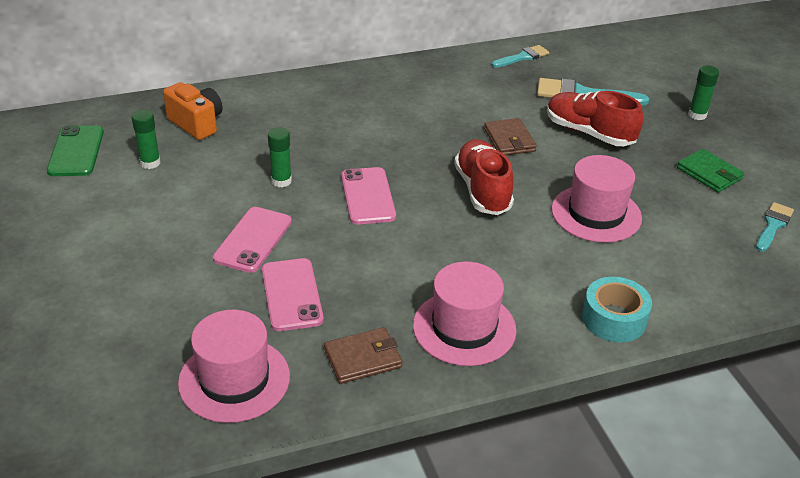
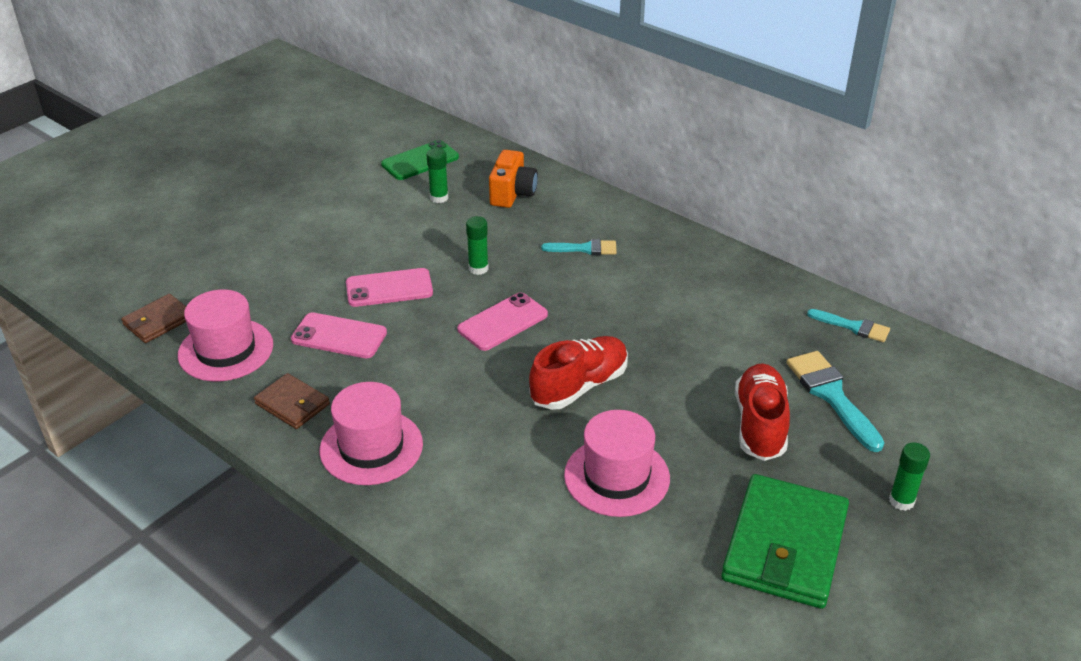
camera: 60 degrees right, 0 degrees up
pink phone [262,258,324,331] -> pink phone turned 60 degrees clockwise [291,312,387,358]
brown wallet [484,118,537,155] -> brown wallet moved to [121,294,186,343]
turquoise tape [582,277,652,342] -> none
green wallet [677,149,744,192] -> green wallet [721,474,849,609], size x1.92
turquoise brush [756,202,794,252] -> turquoise brush moved to [541,239,617,255]

